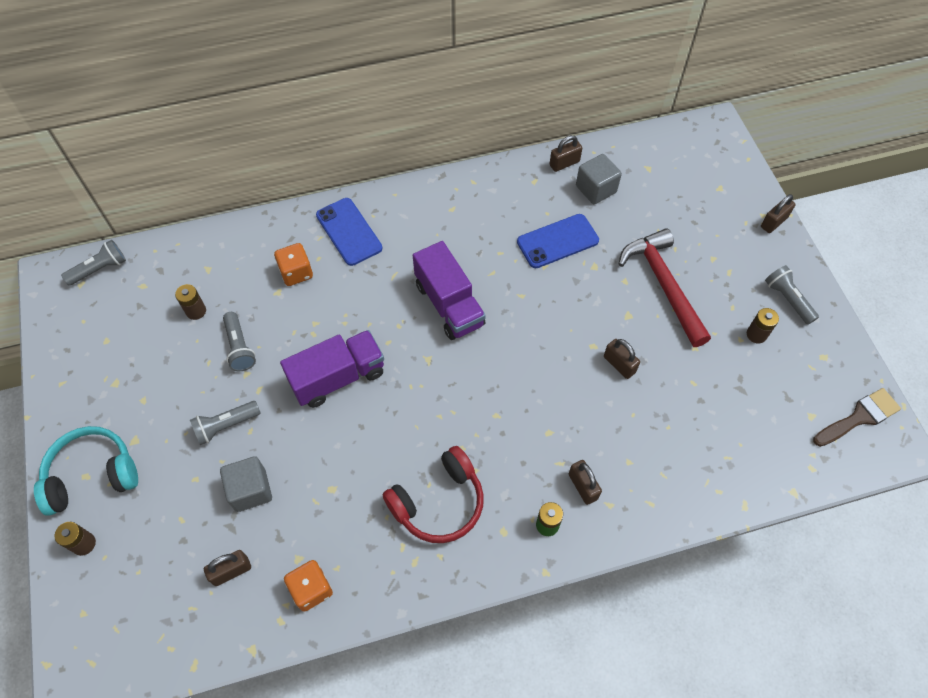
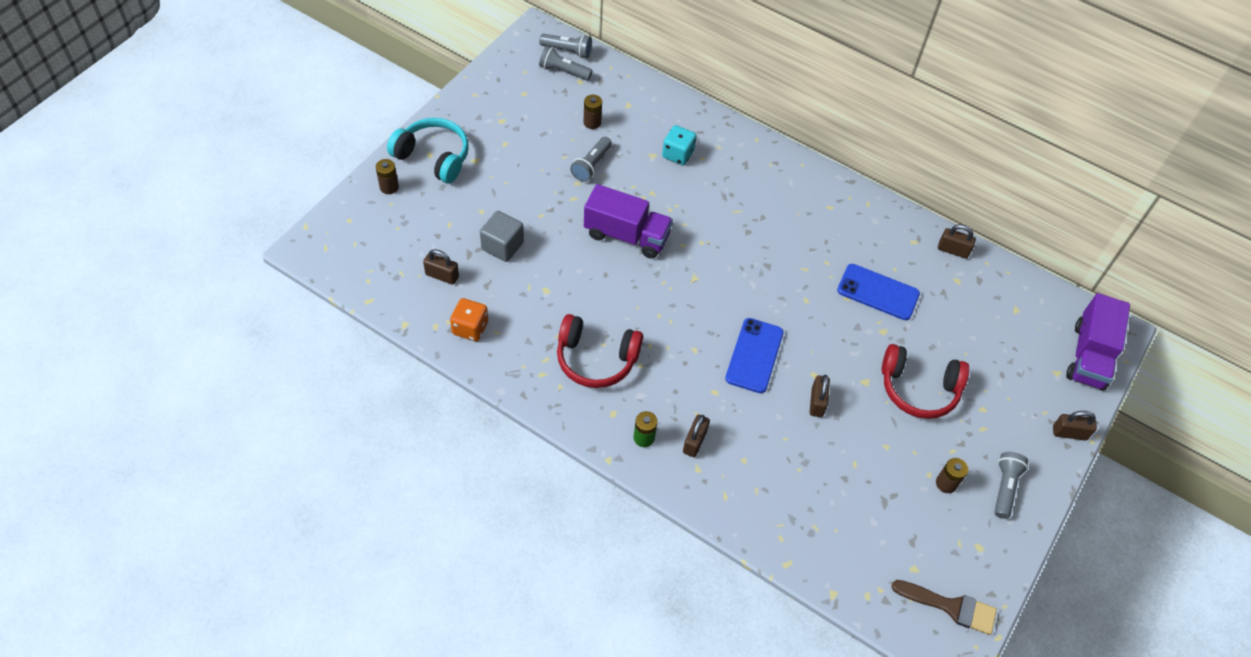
camera: 45 degrees right, 5 degrees down
grey flashlight [190,401,260,445] -> grey flashlight moved to [539,46,592,80]
orange dice [274,243,313,286] -> turquoise dice [662,125,697,165]
blue phone [316,198,382,266] -> blue phone moved to [725,318,784,393]
purple truck [413,241,486,340] -> purple truck moved to [1066,293,1130,391]
grey cube [576,154,622,204] -> none
red hammer [619,228,711,347] -> red headphones [882,344,969,419]

